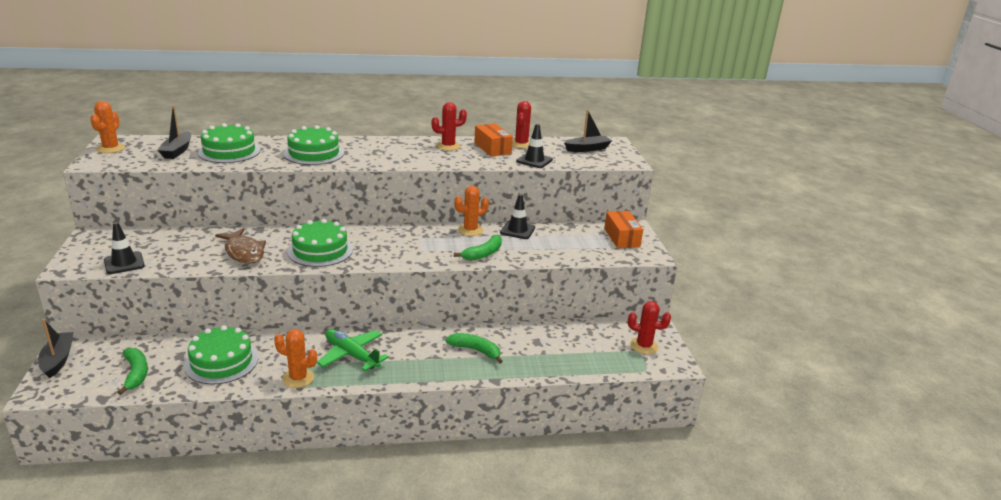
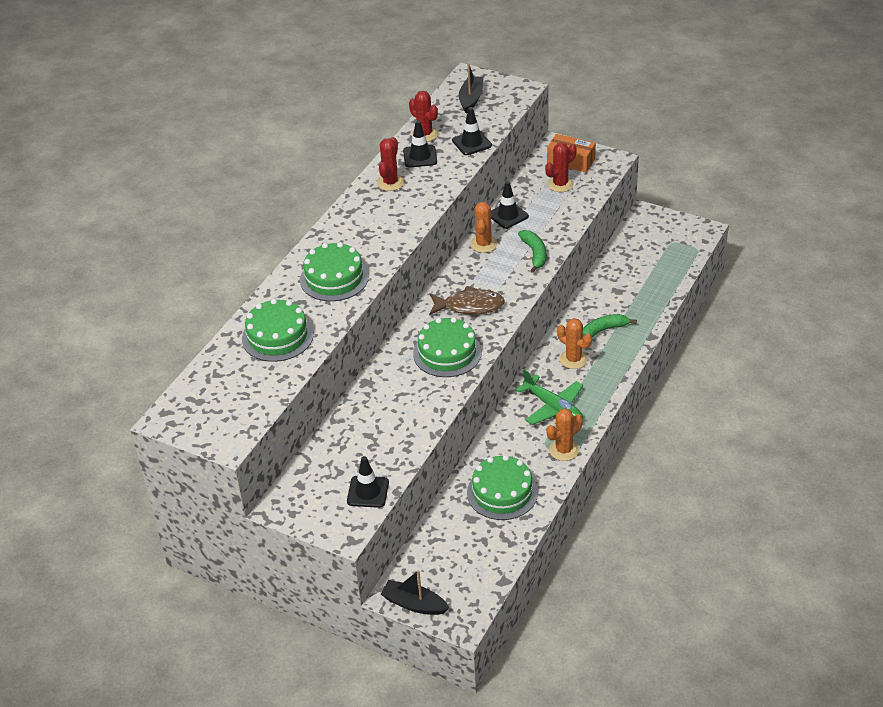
camera: 50 degrees left, 15 degrees up
orange cactus [90,101,125,153] -> orange cactus moved to [557,318,592,369]
green banana [117,348,148,395] -> none
black boat [157,106,191,159] -> none
brown fish [215,228,266,264] -> brown fish moved to [429,286,505,315]
green plane [317,329,389,371] -> green plane turned 120 degrees counterclockwise [516,369,583,425]
orange box [474,123,513,157] -> black traffic cone [403,120,437,167]
red cactus [628,301,671,354] -> red cactus moved to [545,143,577,192]

